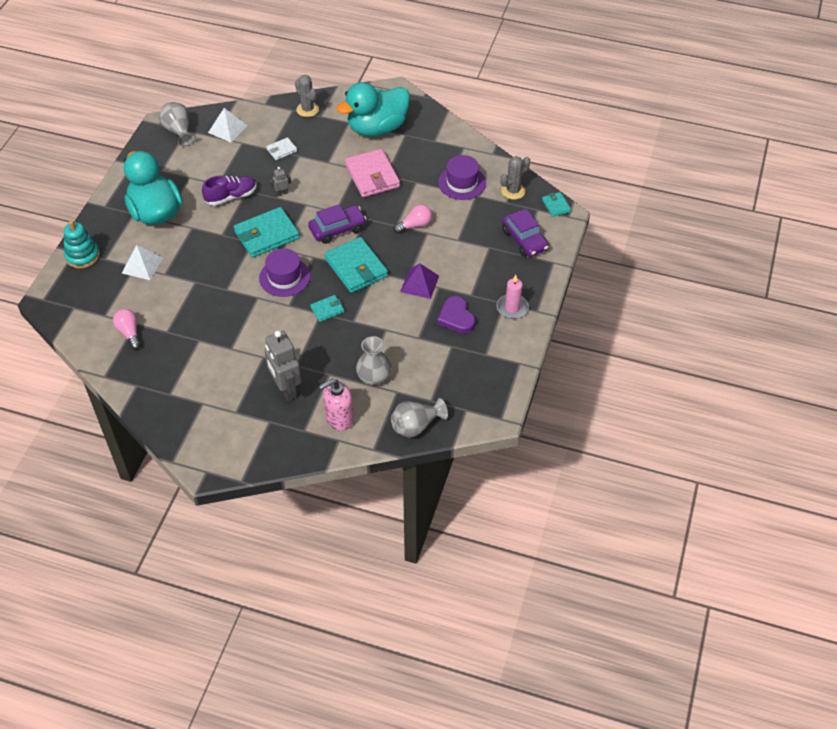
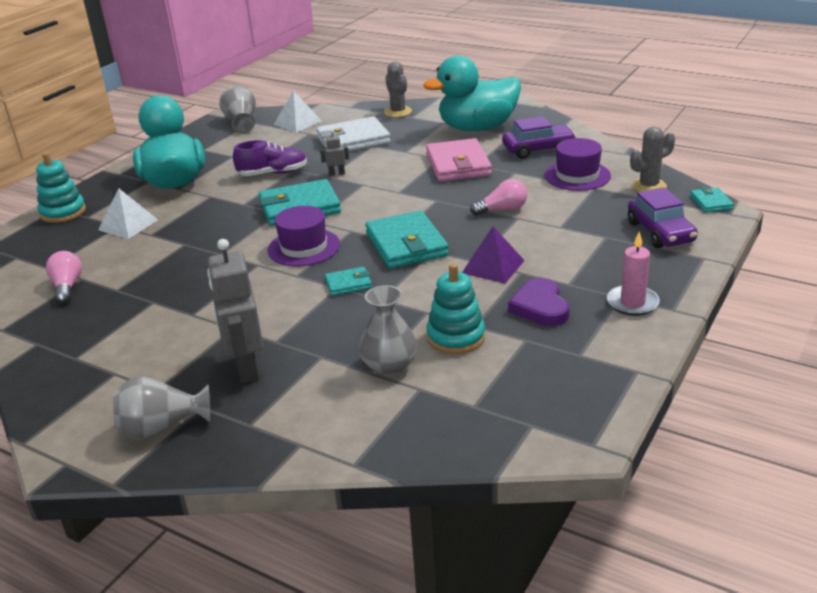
camera: 15 degrees right, 20 degrees down
white wallet [266,137,297,160] -> white wallet [316,116,390,151], size x2.02
purple car [308,204,367,244] -> purple car moved to [502,116,576,159]
pink soap dispenser [319,379,354,431] -> none
grey vase [391,398,448,438] -> grey vase moved to [113,376,210,440]
none -> turquoise stacking toy [426,263,485,354]

